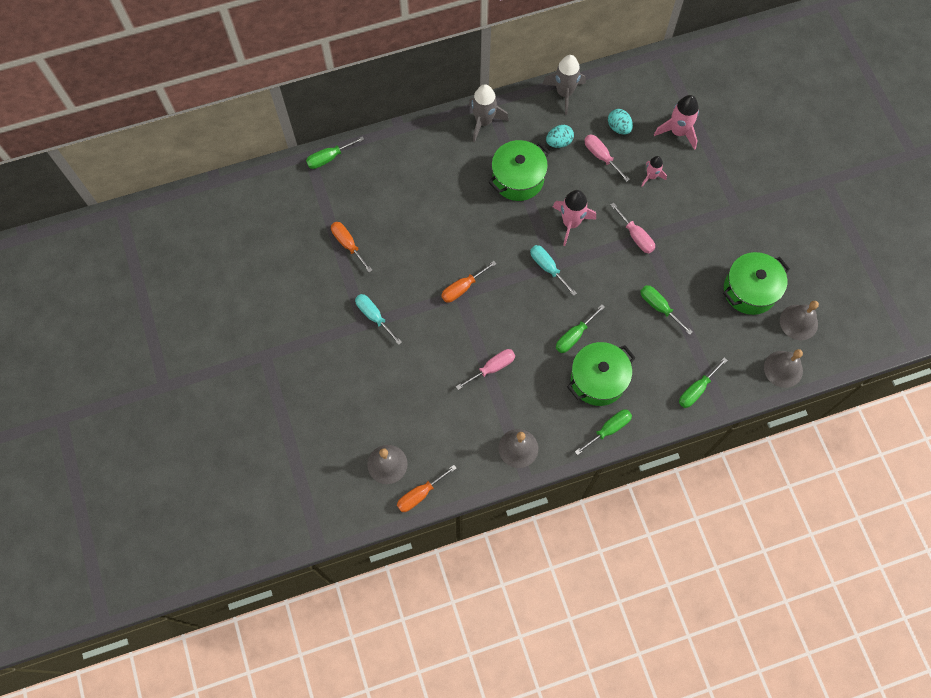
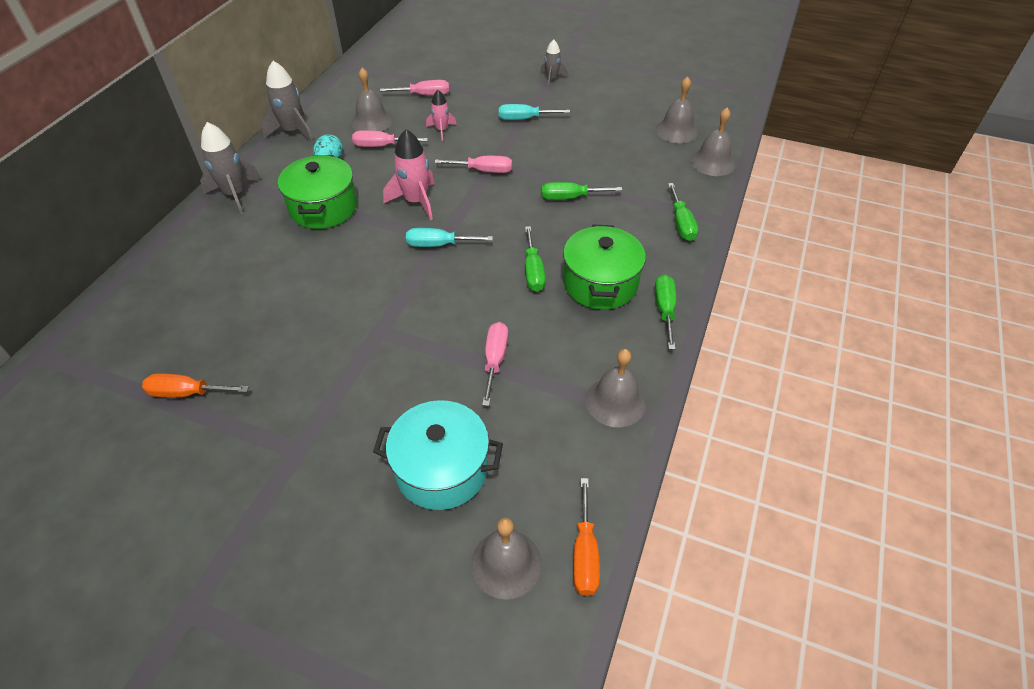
camera: 50 degrees left, 20 degrees down
green screwdriver [306,136,364,169] -> none
turquoise screwdriver [355,294,402,345] -> turquoise screwdriver moved to [499,104,570,120]
orange screwdriver [441,261,497,303] -> none
turquoise egg [608,109,633,135] -> grey bell [351,68,393,131]
pink rocket [654,95,699,150] -> pink screwdriver [380,80,449,95]
green pot [723,252,790,315] -> none
none -> turquoise pot [373,400,503,510]
none -> grey rocket [540,39,567,87]

